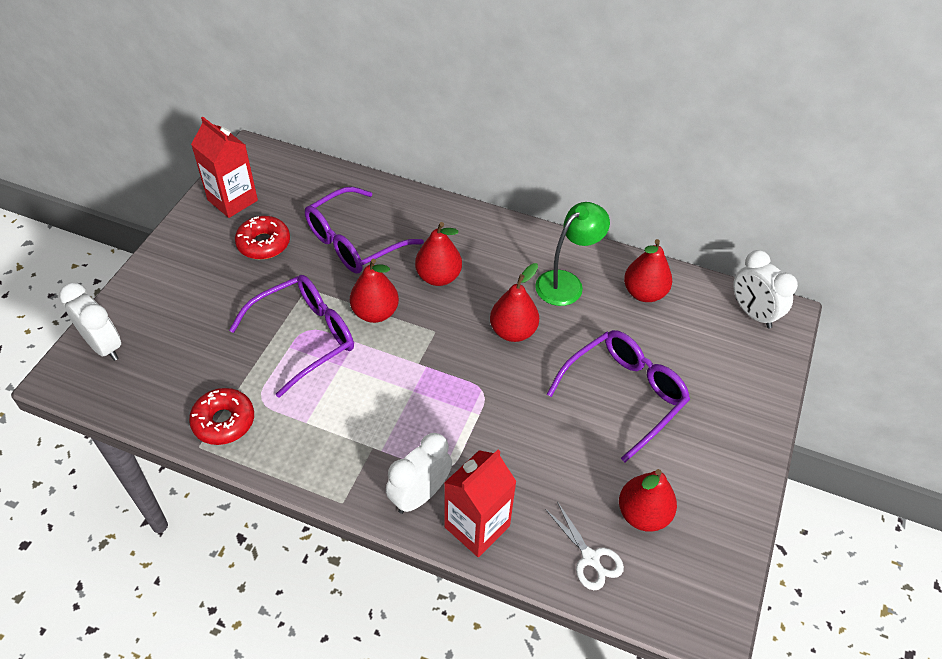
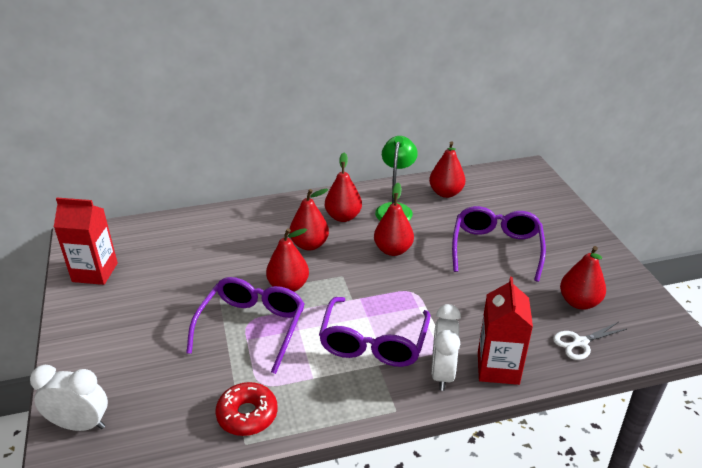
camera: 35 degrees left, 15 degrees down
red donut [235,216,290,260] -> none
purple glasses [305,187,424,273] -> purple glasses moved to [319,297,430,367]
white scissors [545,502,624,590] -> white scissors turned 135 degrees clockwise [553,322,627,360]
white clock [733,250,798,328] -> none
none -> red pear [325,153,362,222]

